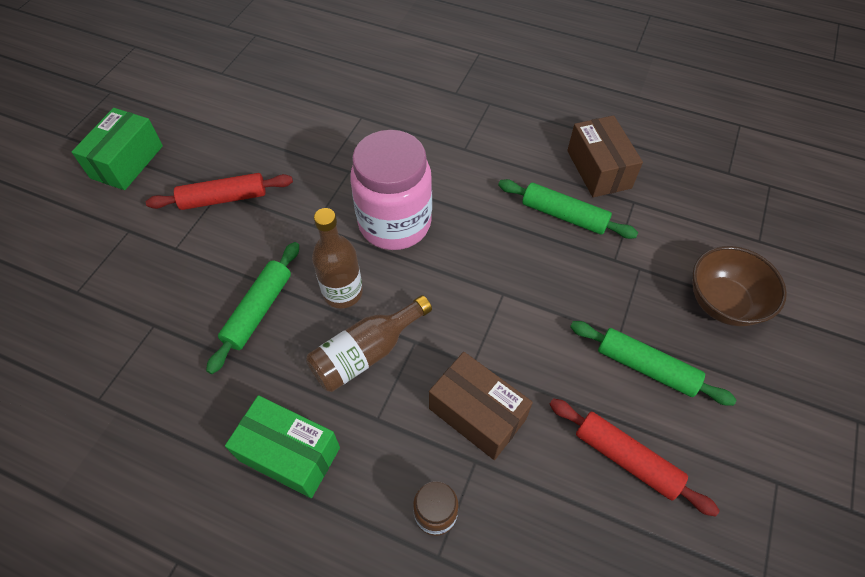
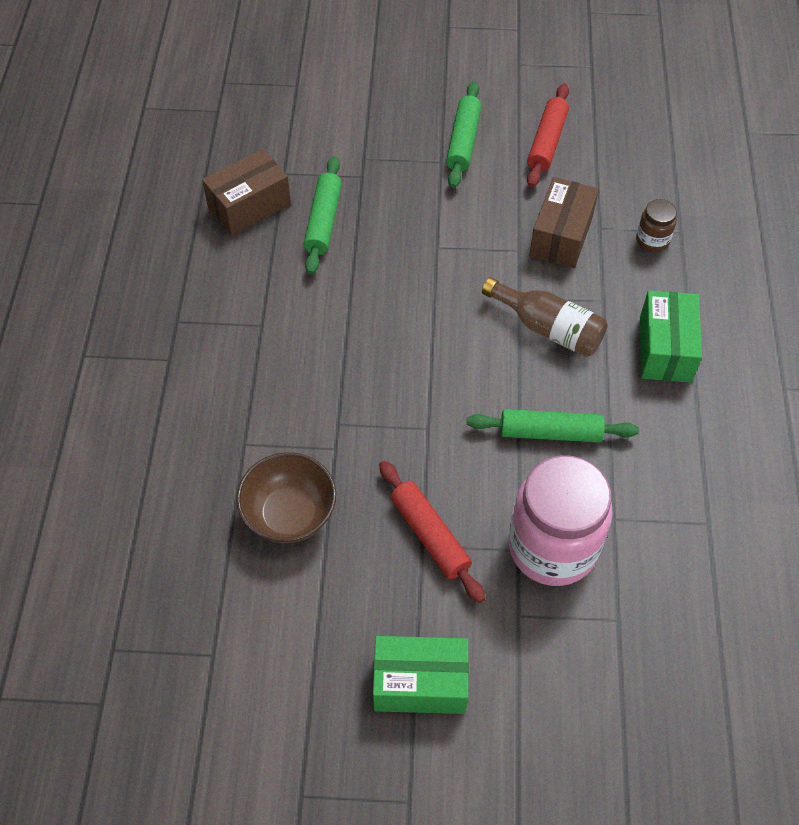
camera: 110 degrees left, 0 degrees up
brown bottle [312,208,363,308] -> none
pink jar [350,130,432,250] -> pink jar moved to [509,455,613,586]
brown bowl [692,246,787,326] -> brown bowl moved to [236,452,336,544]

